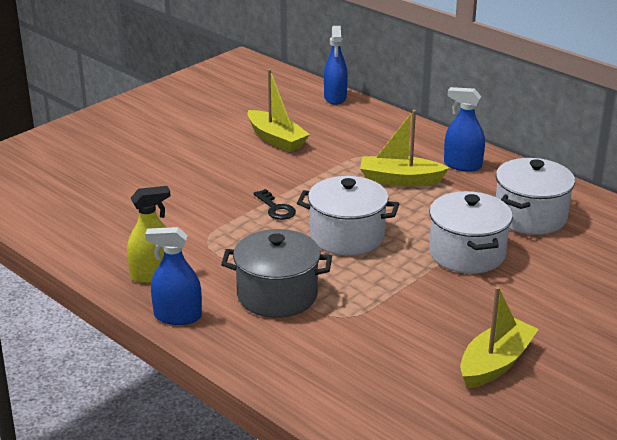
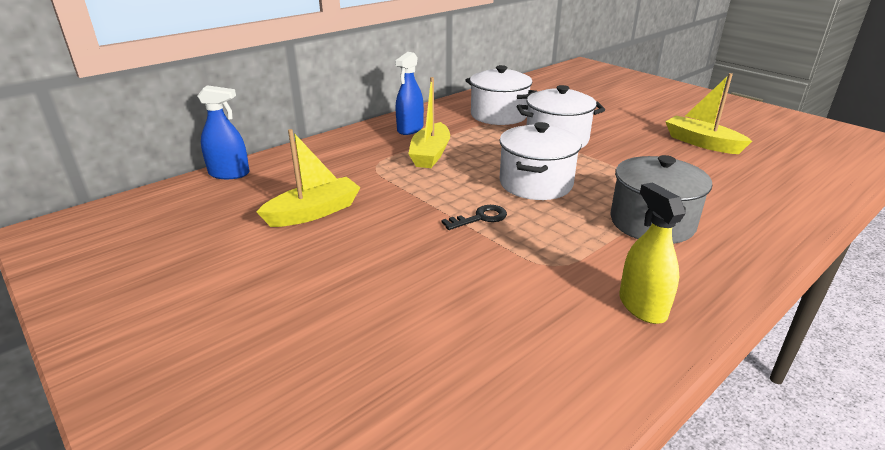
camera: 85 degrees left, 0 degrees up
blue spray bottle [145,227,202,325] -> none

